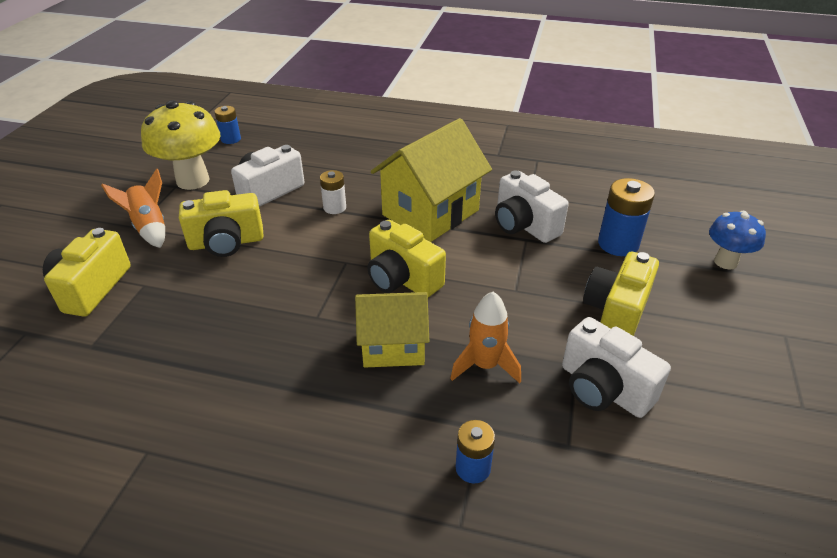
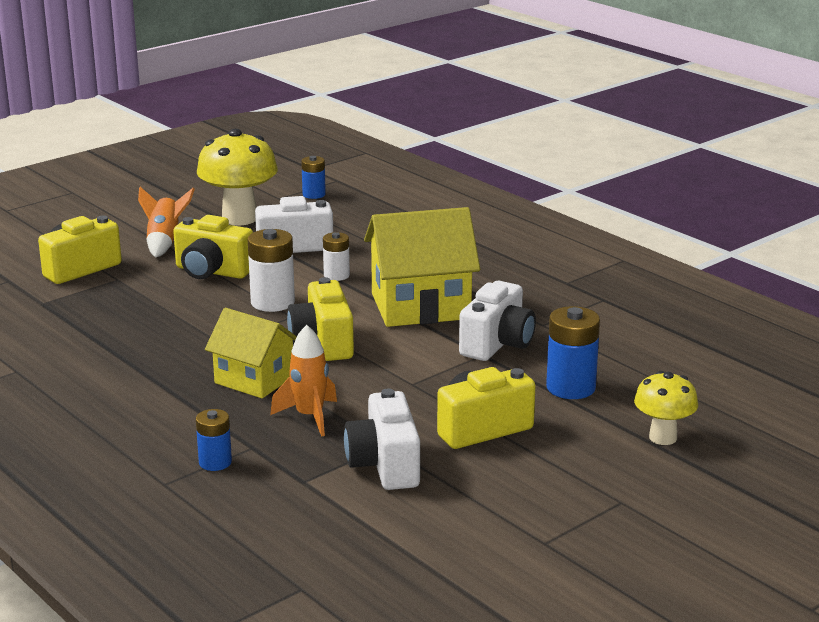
camera: 35 degrees right, 15 degrees down
white camera [495,170,569,243] -> white camera turned 150 degrees counterclockwise [459,281,536,361]
blue mushroom [709,211,766,270] -> yellow mushroom [634,371,698,445]
none -> white battery [248,229,295,312]

